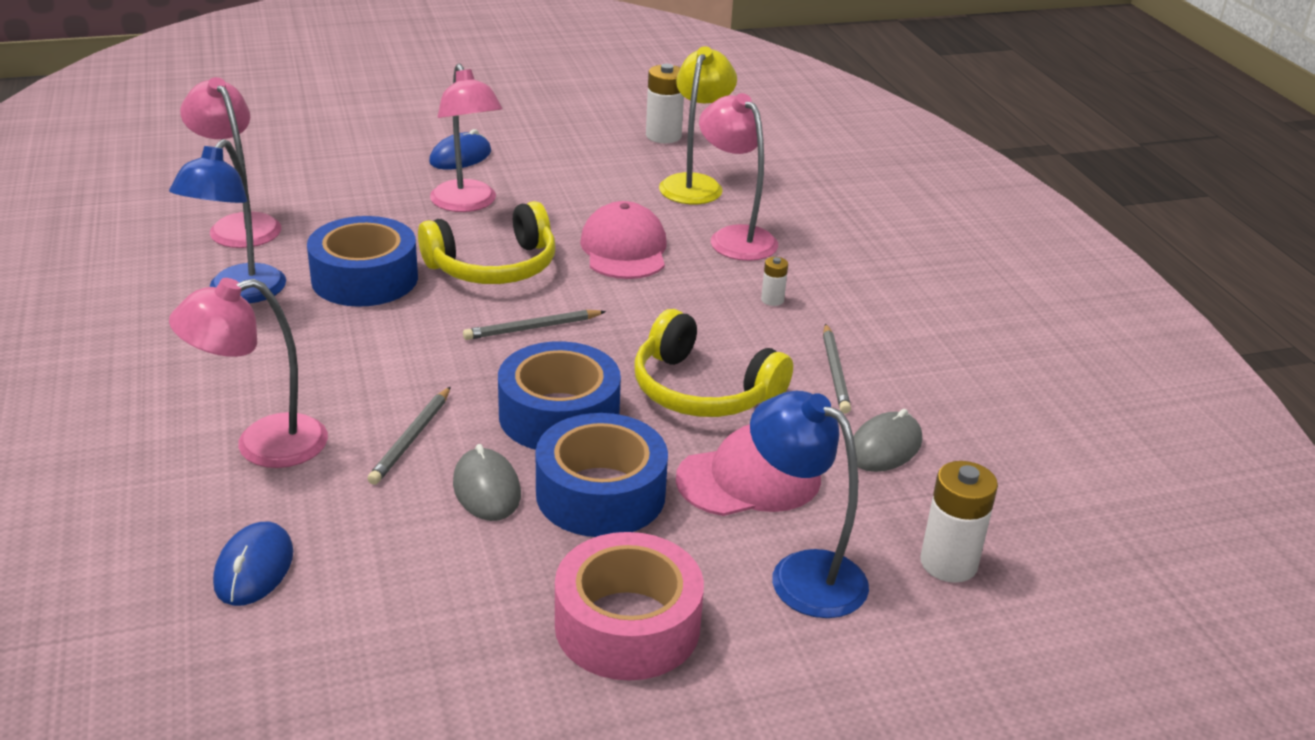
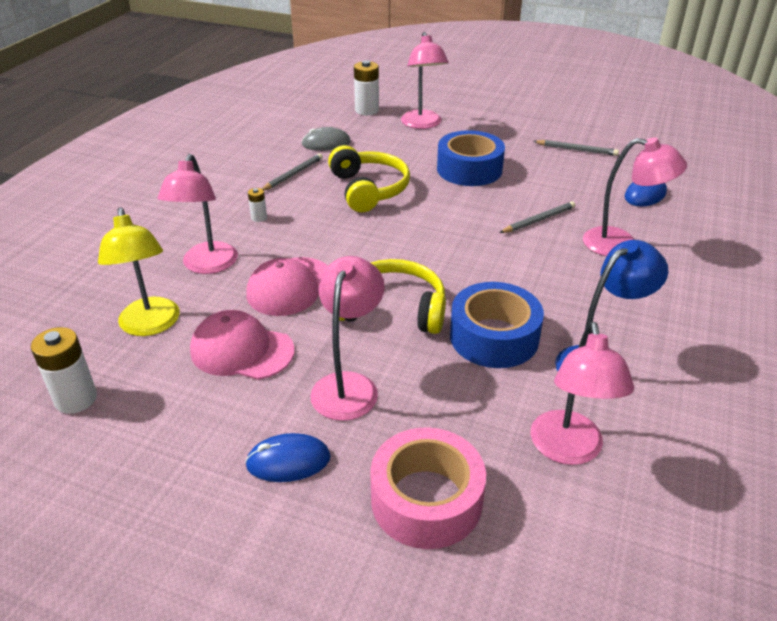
camera: 140 degrees left, 5 degrees up
grey mouse [453,444,521,521] -> none
grey pencil [463,310,606,340] -> grey pencil moved to [533,140,619,156]
blue tape [498,341,621,450] -> none
pink tape [555,532,704,681] -> pink tape moved to [370,427,486,549]
yellow lamp [659,46,737,204] -> yellow lamp turned 75 degrees counterclockwise [98,207,180,336]
pink cap [676,424,821,516] -> pink cap moved to [190,310,295,380]
blue lamp [750,391,869,618] -> pink lamp [401,32,449,129]

